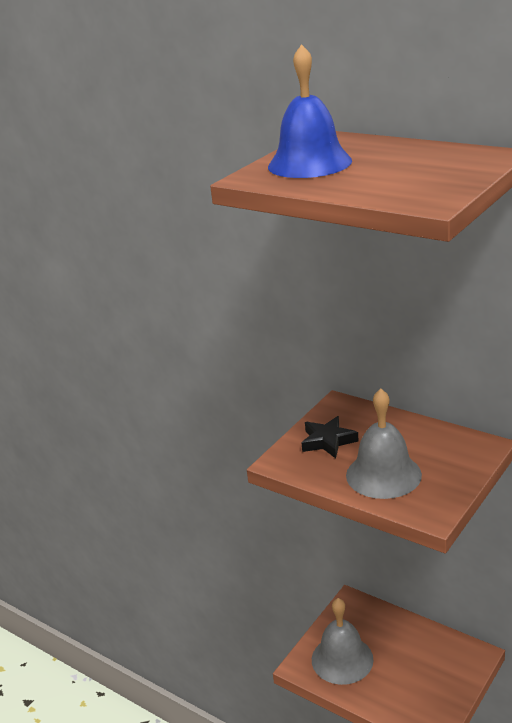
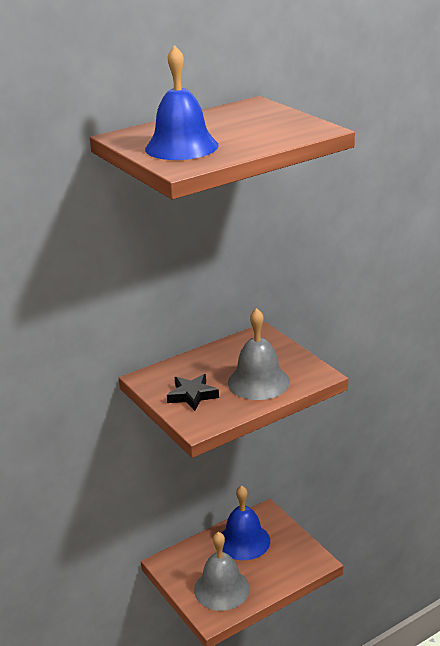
camera: 70 degrees left, 0 degrees up
none -> blue bell [222,485,270,560]

